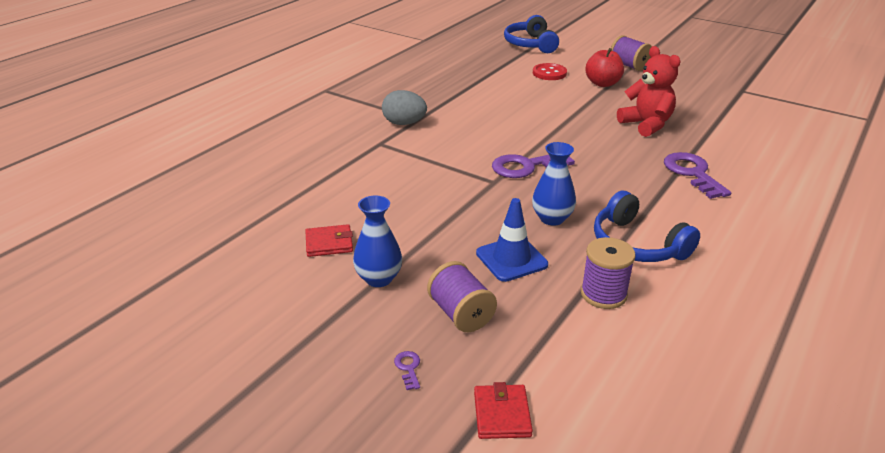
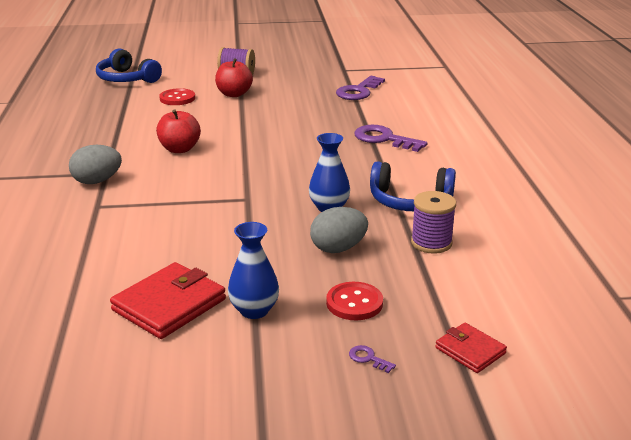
camera: 40 degrees left, 5 degrees down
red wallet [305,224,353,257] -> red wallet [110,262,226,339], size x1.75
purple spool [427,261,497,332] -> red button [326,282,383,320]
blue traffic cone [476,198,548,282] -> grey egg [310,207,368,253]
purple key [492,154,575,178] -> purple key moved to [336,76,385,100]
red teddy bear [617,46,681,137] -> none
none -> red apple [156,109,201,153]

